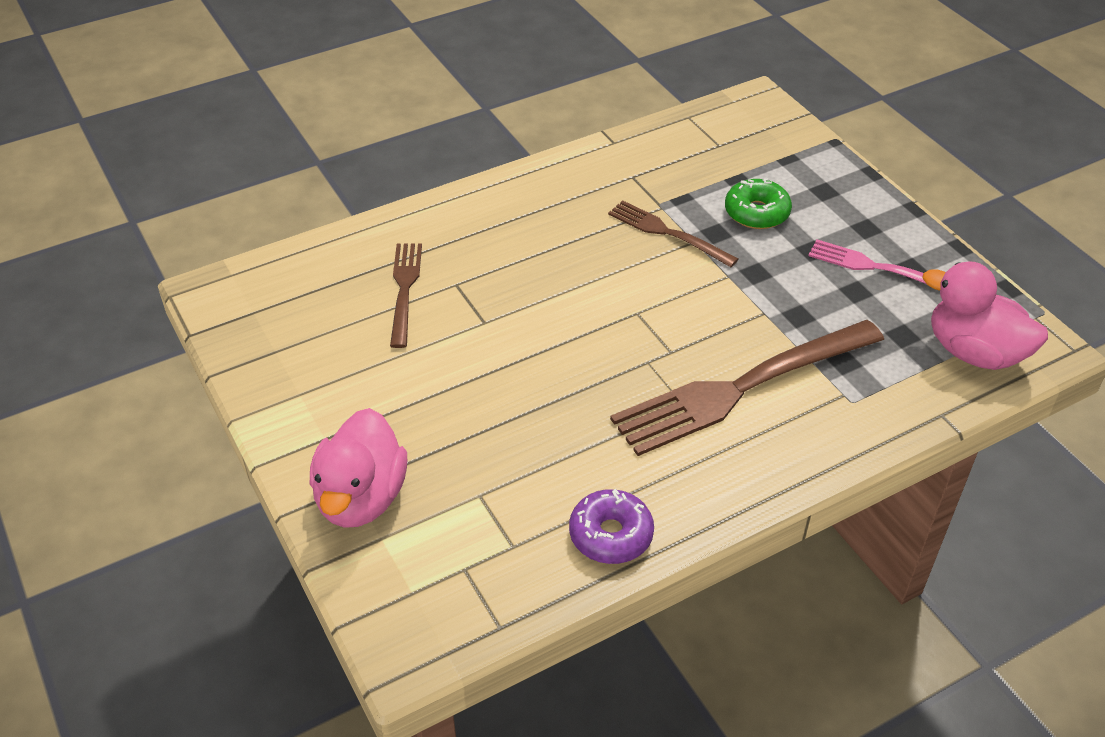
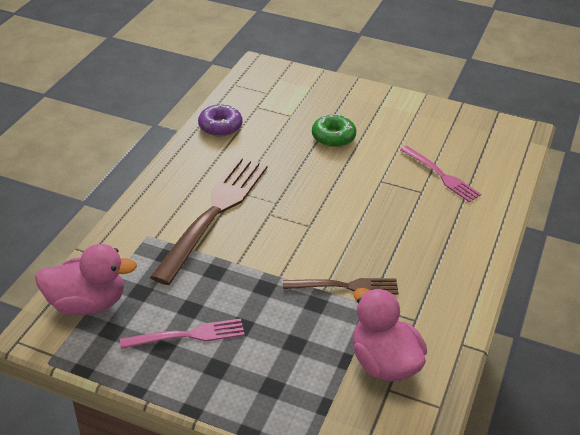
camera: 140 degrees right, 5 degrees down
pink duck [310,408,407,528] -> pink duck moved to [353,288,427,381]
brown fork [390,243,422,348] -> pink fork [400,146,481,202]
green donut [725,178,792,229] -> green donut moved to [312,114,356,147]

